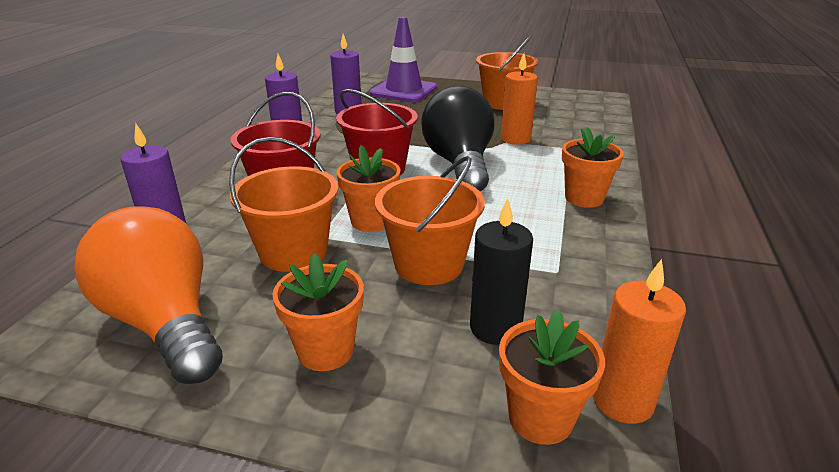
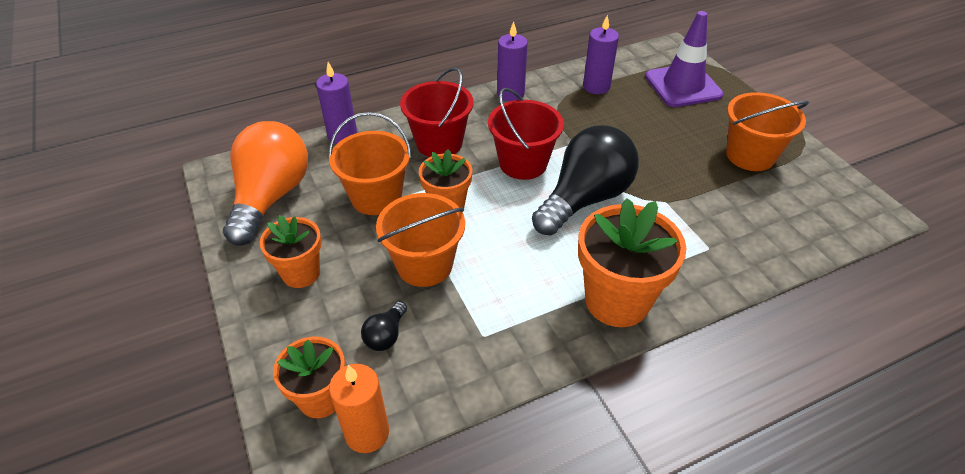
camera: 50 degrees right, 15 degrees up
black candle [470,198,533,345] -> black light bulb [361,301,407,351]
orange candle [501,53,538,145] -> none
orange flower pot [562,127,624,208] -> orange flower pot [578,198,686,327], size x1.65

